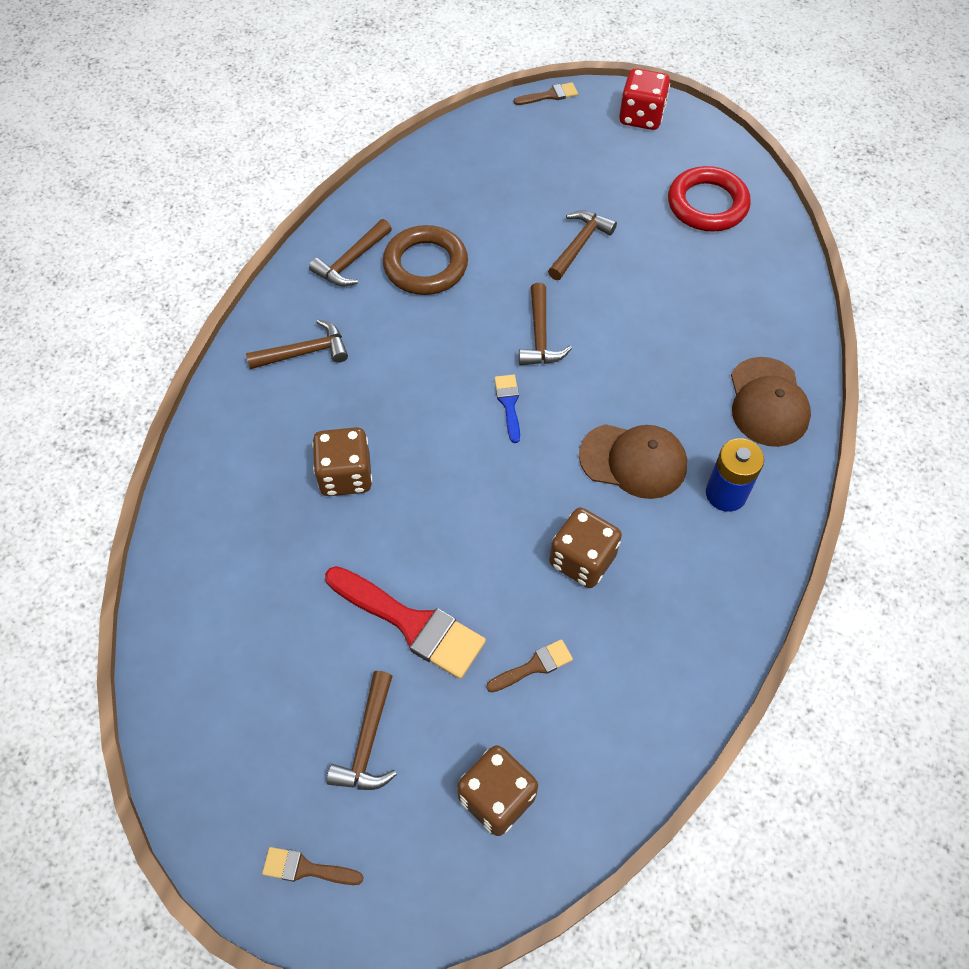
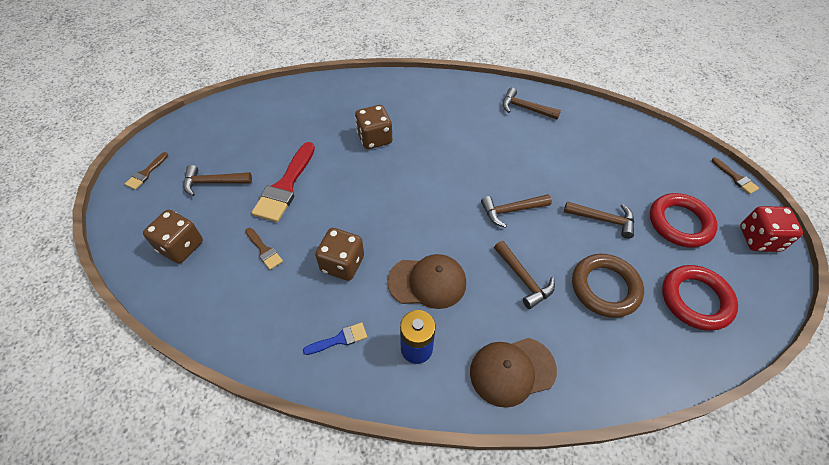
camera: 75 degrees right, 5 degrees down
brown hammer [246,319,348,369] -> brown hammer moved to [494,241,555,309]
brown brush [262,847,364,885] -> brown brush turned 150 degrees counterclockwise [125,152,168,190]
brown ring [383,225,468,295] -> brown ring moved to [572,254,644,318]
blue brush [494,375,520,443] -> blue brush moved to [303,322,367,355]
brown cap [579,424,687,499] -> brown cap turned 90 degrees counterclockwise [387,254,466,309]
none -> red ring [650,193,718,248]

